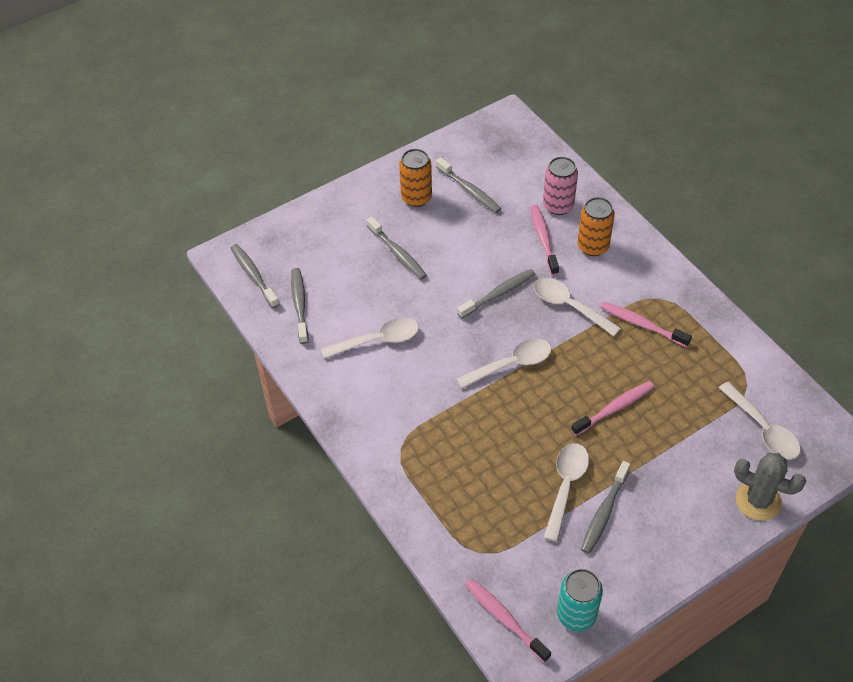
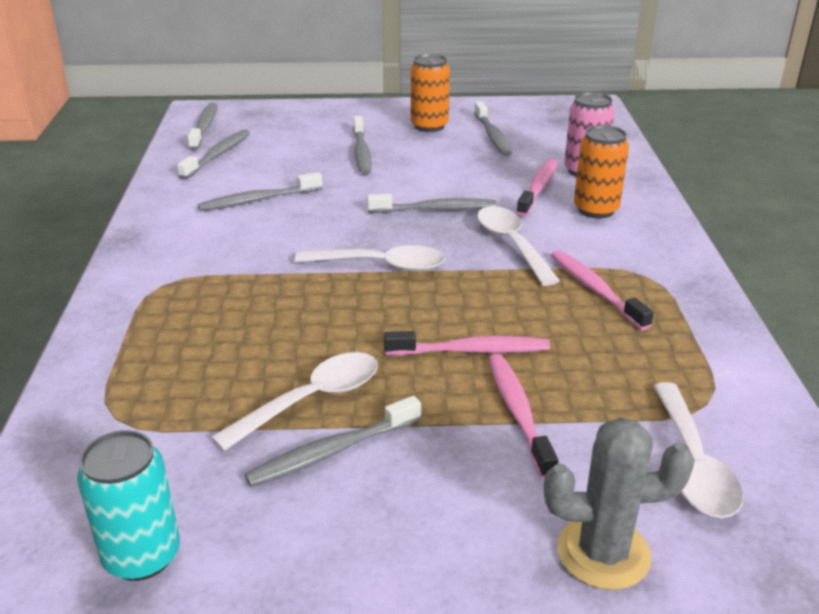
camera: 30 degrees right, 20 degrees down
white spoon [321,318,419,359] -> grey toothbrush [198,172,323,211]
pink toothbrush [465,579,551,663] -> pink toothbrush moved to [488,354,558,479]
grey cactus [734,453,806,521] -> grey cactus turned 60 degrees counterclockwise [544,417,695,590]

